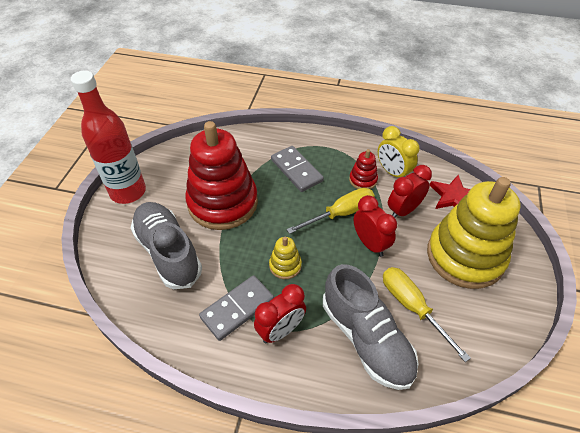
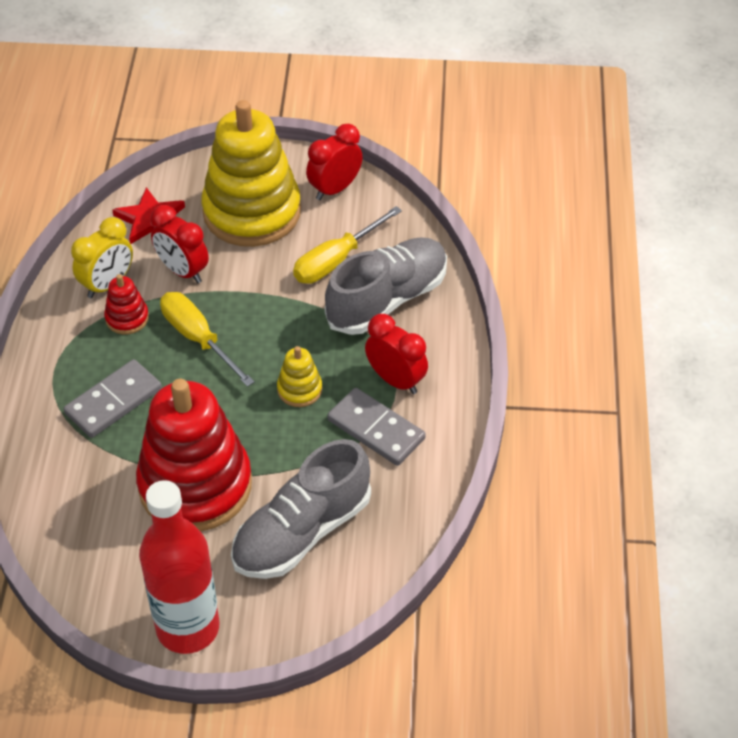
camera: 100 degrees left, 0 degrees up
red clock [354,195,397,257] -> red clock moved to [306,124,363,200]

